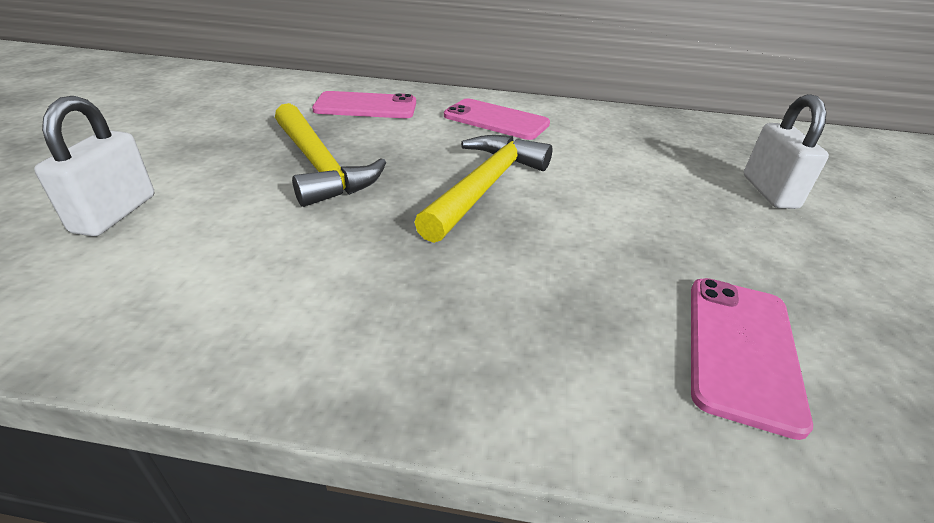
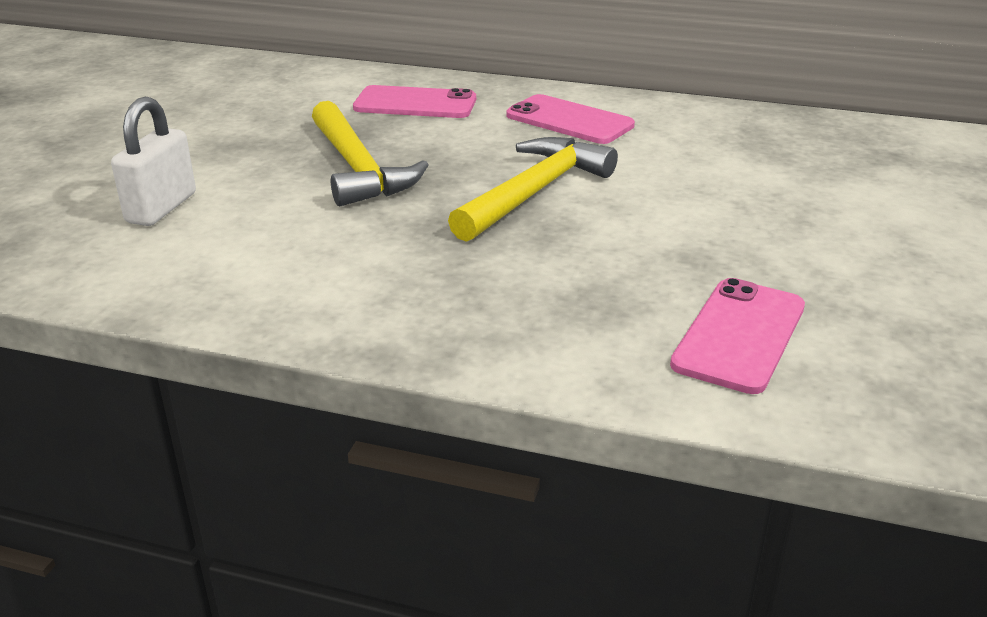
camera: 10 degrees right, 5 degrees down
white padlock [744,94,829,209] -> none

